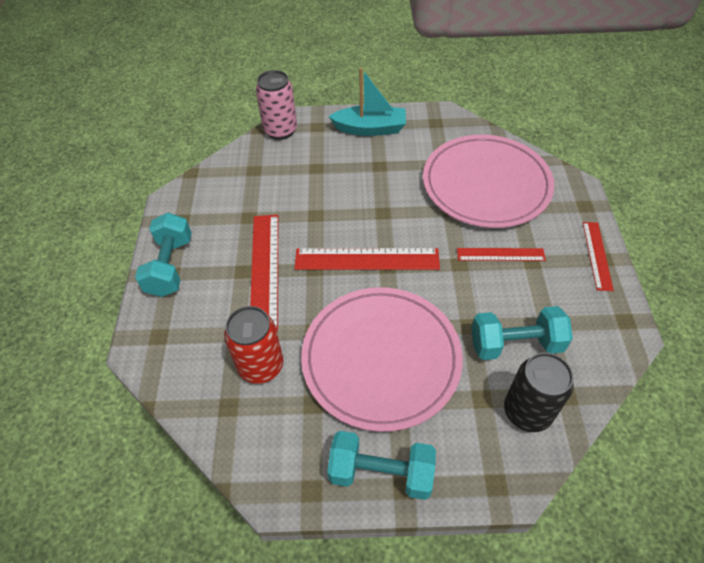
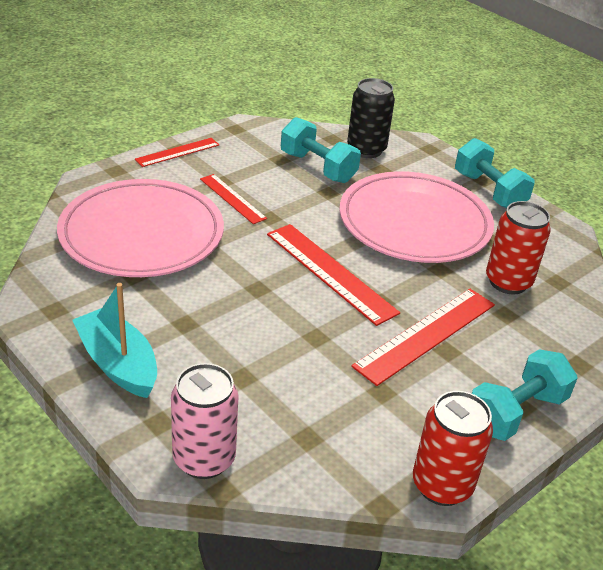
camera: 135 degrees left, 15 degrees down
none -> red can [413,391,493,506]

